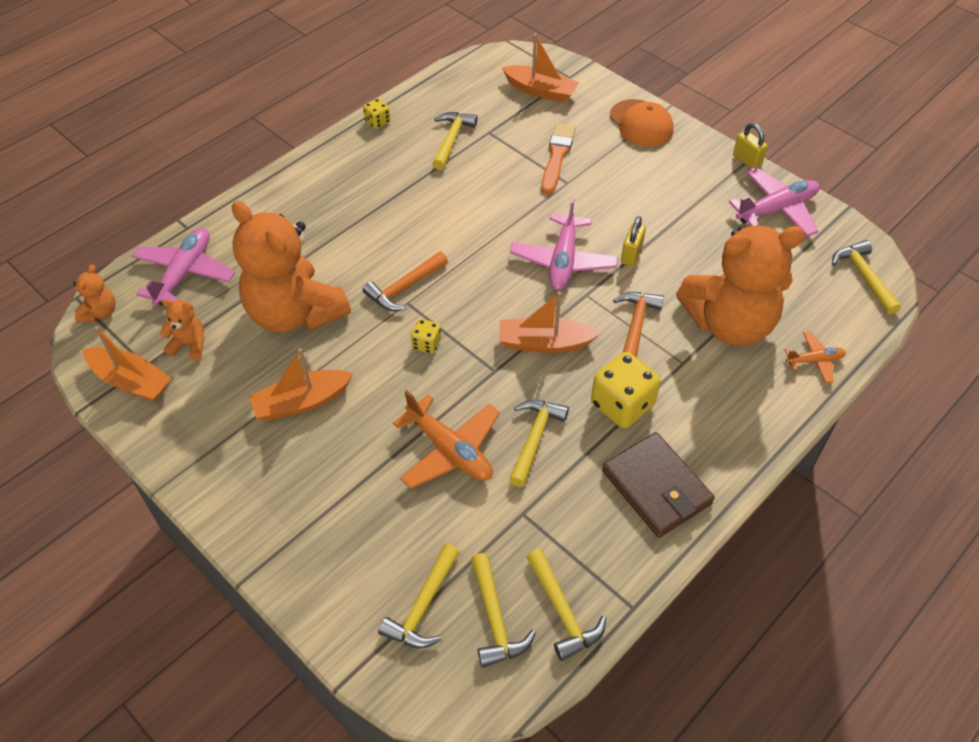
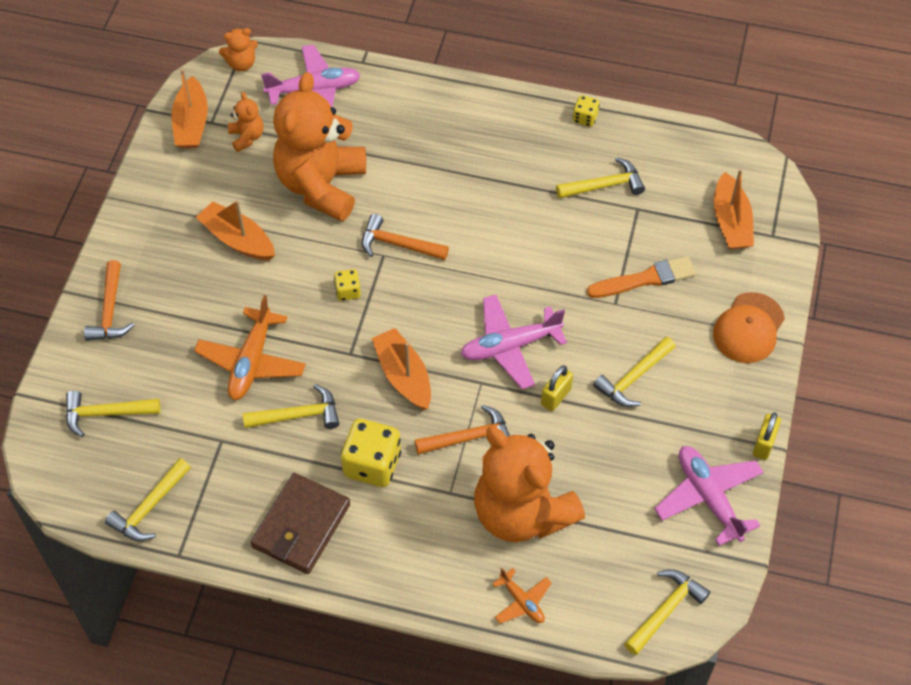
camera: 60 degrees right, 5 degrees up
yellow hammer [471,553,536,667] -> yellow hammer moved to [593,337,676,407]
yellow padlock [621,216,646,266] -> yellow padlock turned 45 degrees counterclockwise [541,365,573,411]
pink plane [729,167,820,237] -> pink plane turned 150 degrees counterclockwise [654,446,764,546]
none -> orange hammer [84,260,134,341]

